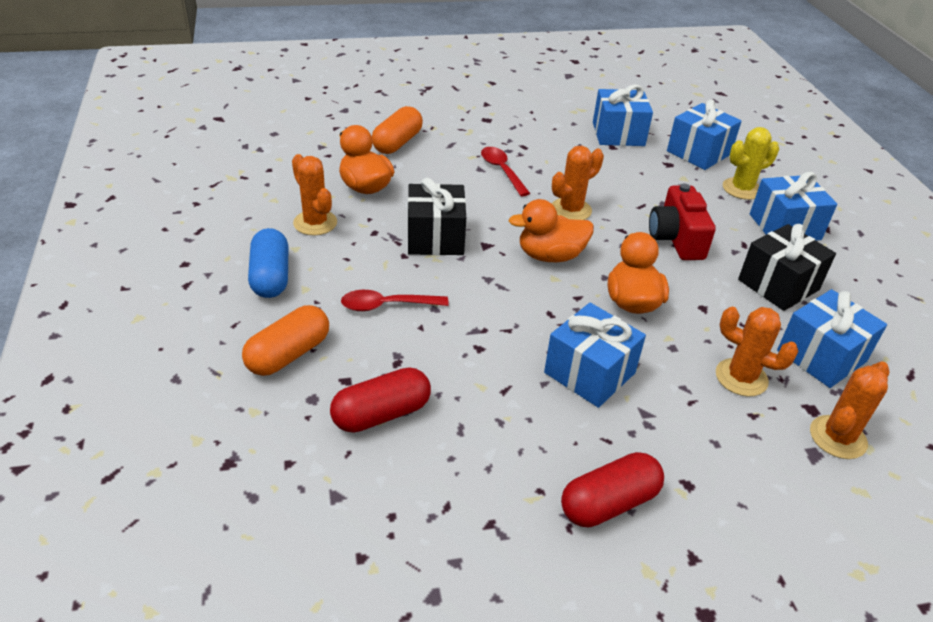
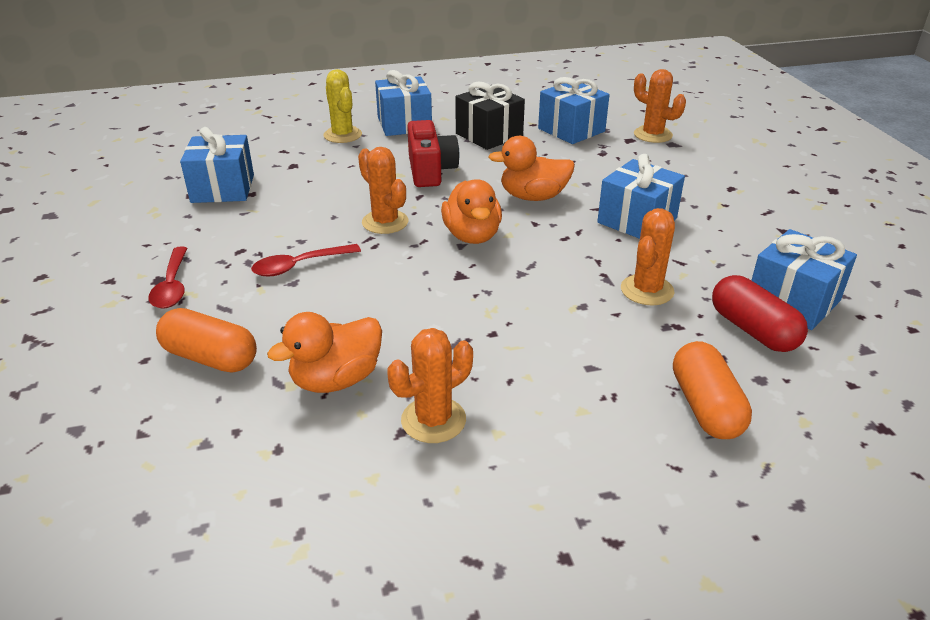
camera: 90 degrees left, 5 degrees down
orange capsule [242,305,329,376] -> orange capsule turned 45 degrees clockwise [673,341,752,439]
blue capsule [248,228,289,298] -> none
red spoon [341,290,449,311] -> red spoon moved to [148,246,188,308]
black gift [408,178,466,255] -> none
red capsule [561,452,664,527] -> none
red camera [649,183,716,260] -> red camera turned 90 degrees counterclockwise [407,120,459,187]
blue gift [667,100,742,170] -> blue gift moved to [751,229,857,330]
orange cactus [716,307,798,397] -> orange cactus moved to [621,208,675,306]

